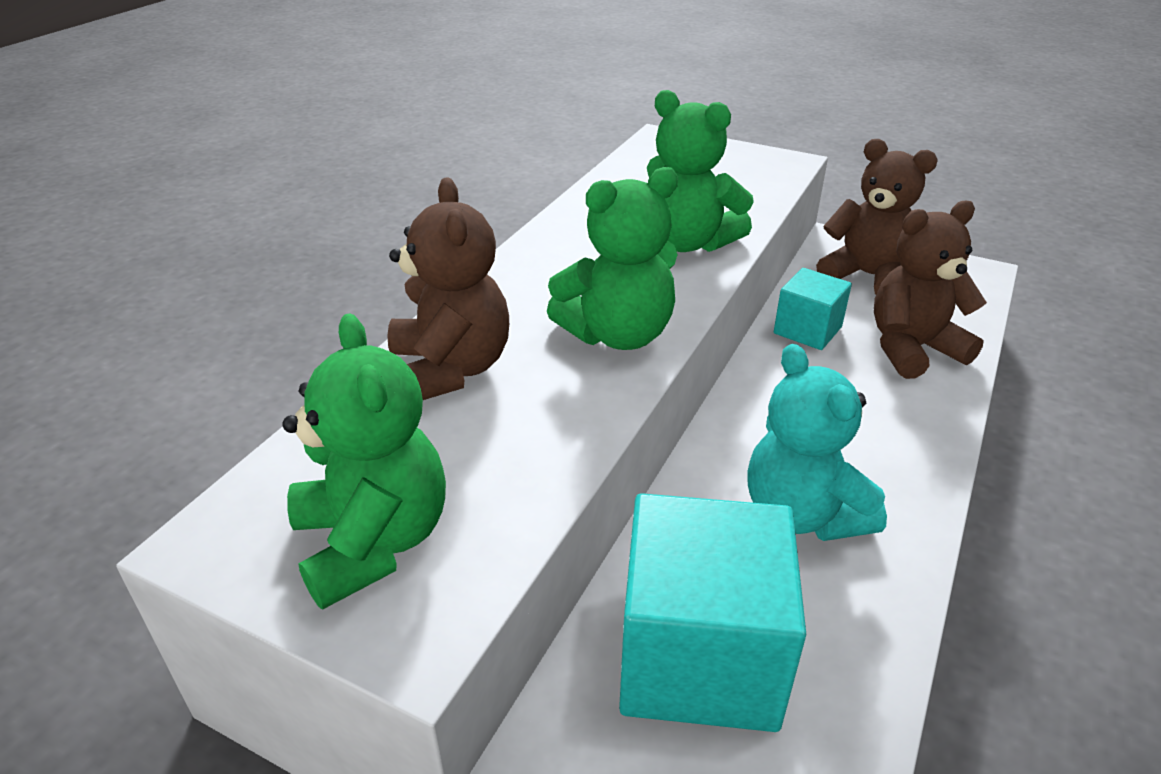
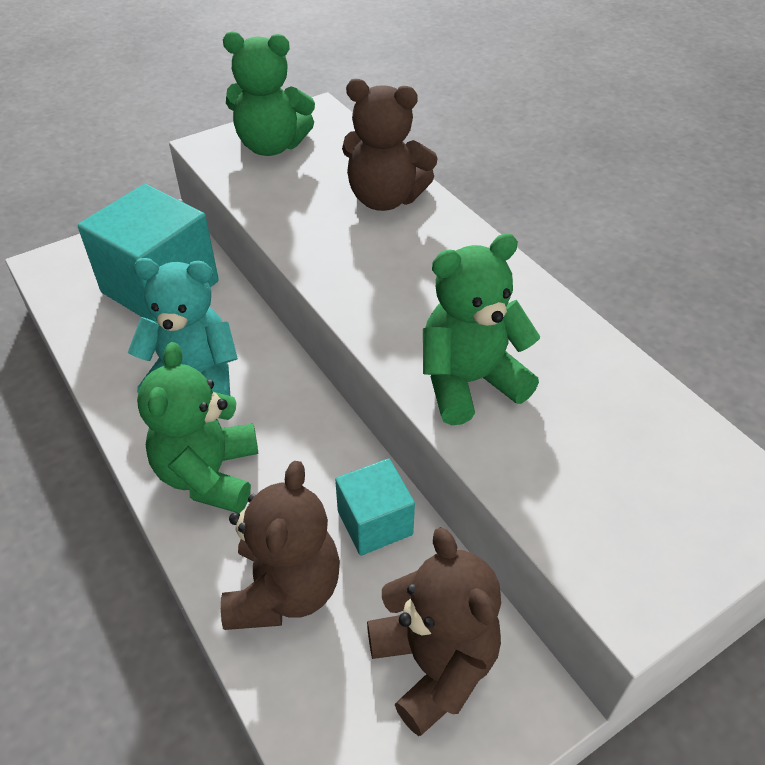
camera: 120 degrees right, 10 degrees up
green teddy bear [547,167,678,350] -> green teddy bear moved to [137,342,258,513]
brown teddy bear [816,139,938,295] -> brown teddy bear turned 90 degrees counterclockwise [367,528,501,736]

